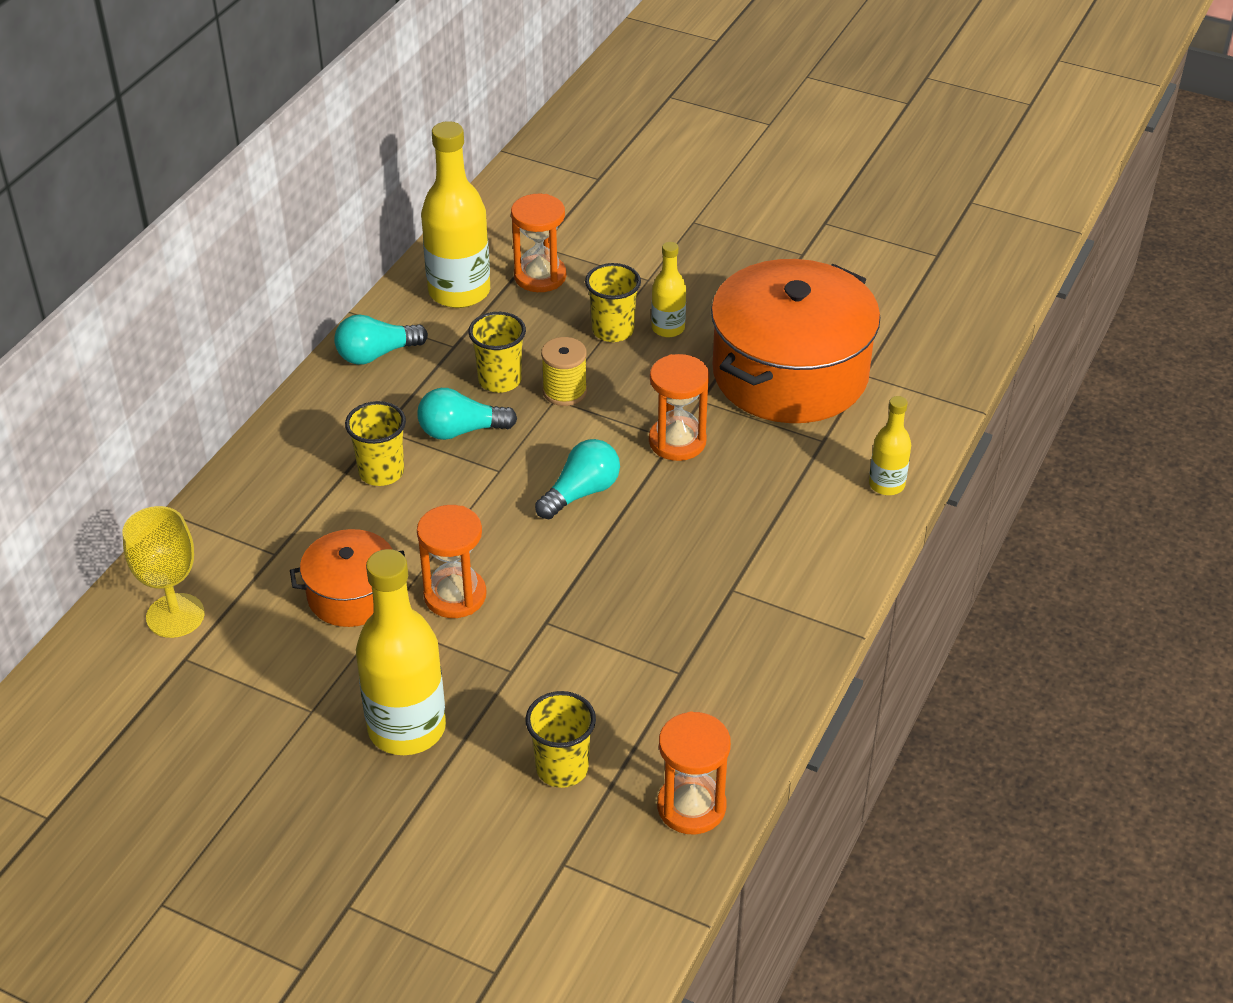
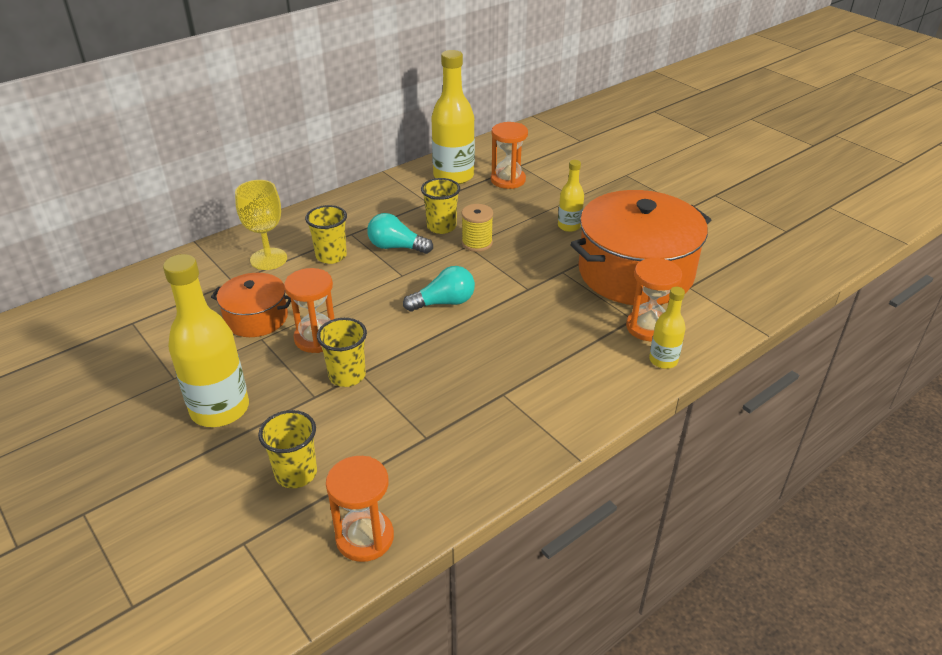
camera: 25 degrees right, 5 degrees down
yellow goblet [123,506,205,638] -> yellow goblet moved to [235,180,287,270]
turquoise light bulb [334,314,428,365] -> none
yellow cup [585,263,641,342] -> yellow cup moved to [317,318,367,387]
orange hourglass [649,354,709,461] -> orange hourglass moved to [626,257,682,341]

